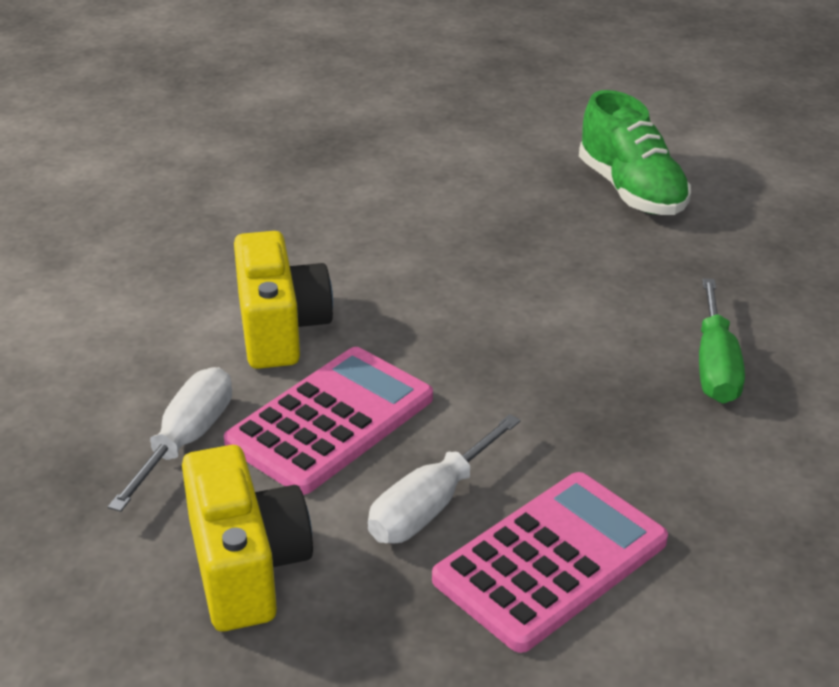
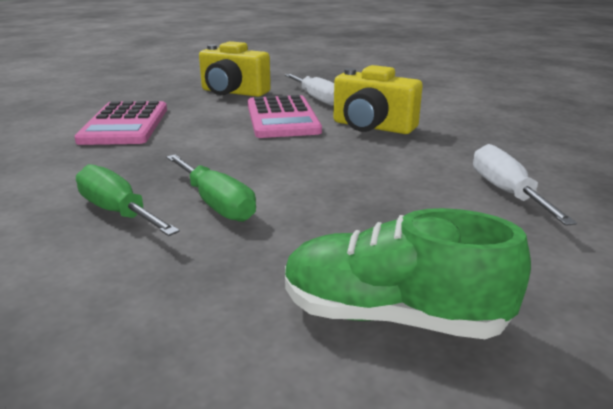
camera: 130 degrees right, 10 degrees down
white screwdriver [368,414,521,543] -> white screwdriver moved to [473,144,577,226]
none -> green screwdriver [166,155,256,222]

